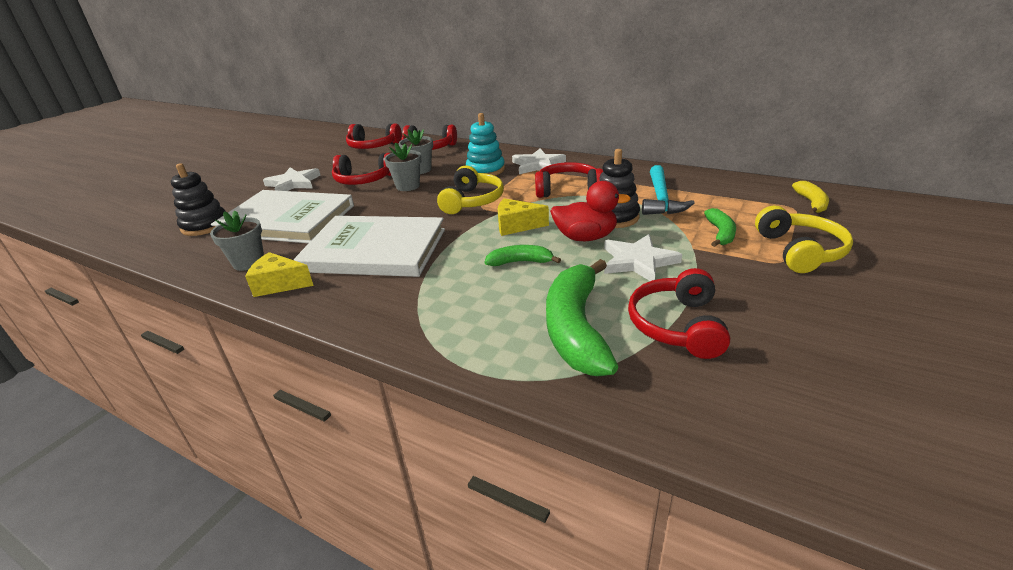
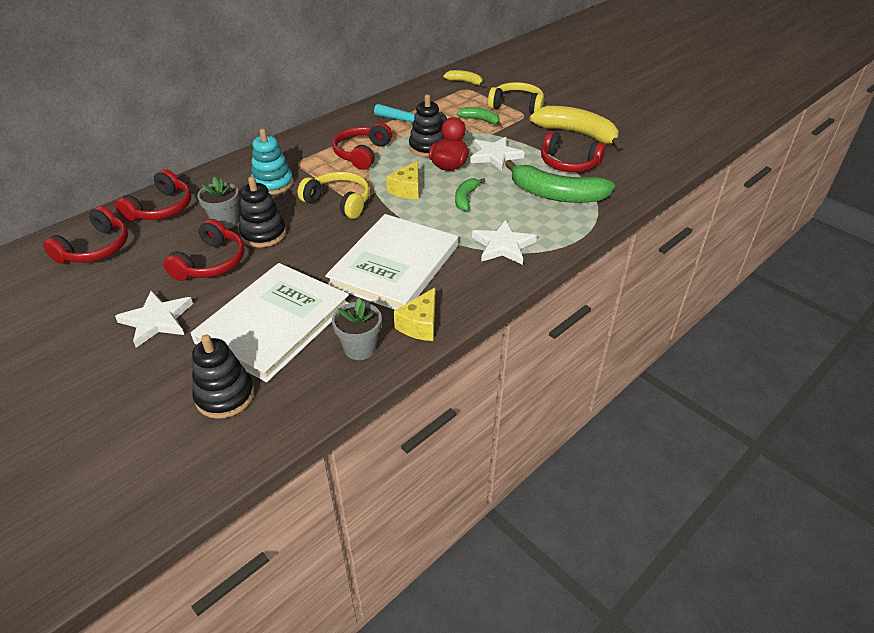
camera: 75 degrees left, 10 degrees up
grey flower pot [384,143,422,191] -> black stacking toy [239,176,286,248]
white star [512,149,566,174] -> white star moved to [472,220,537,265]
none -> yellow banana [530,106,623,149]

